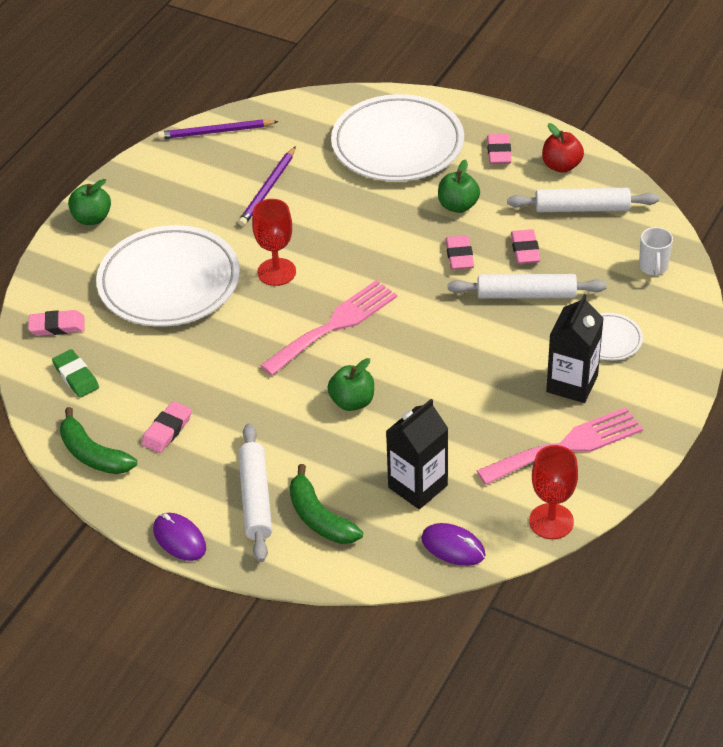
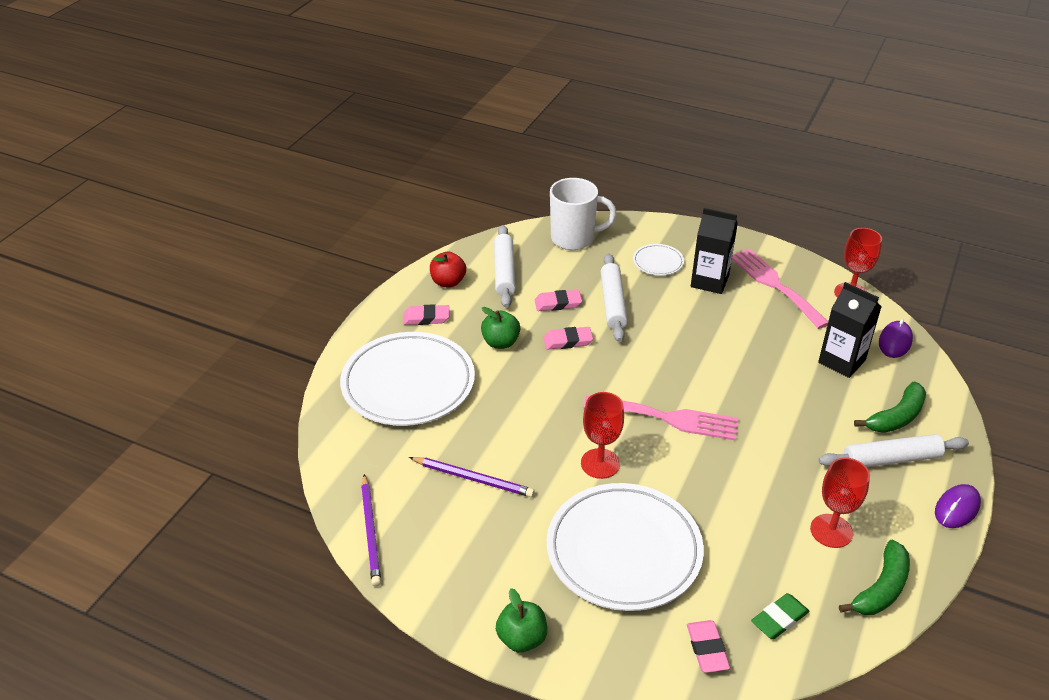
camera: 95 degrees left, 5 degrees down
pink eraser [141,401,192,453] -> red goblet [810,458,870,548]
pink fork [260,280,397,376] -> pink fork turned 150 degrees clockwise [583,396,739,441]
green apple [328,358,374,411] -> none
white mug [639,227,673,276] -> white mug [550,178,617,250], size x1.86

